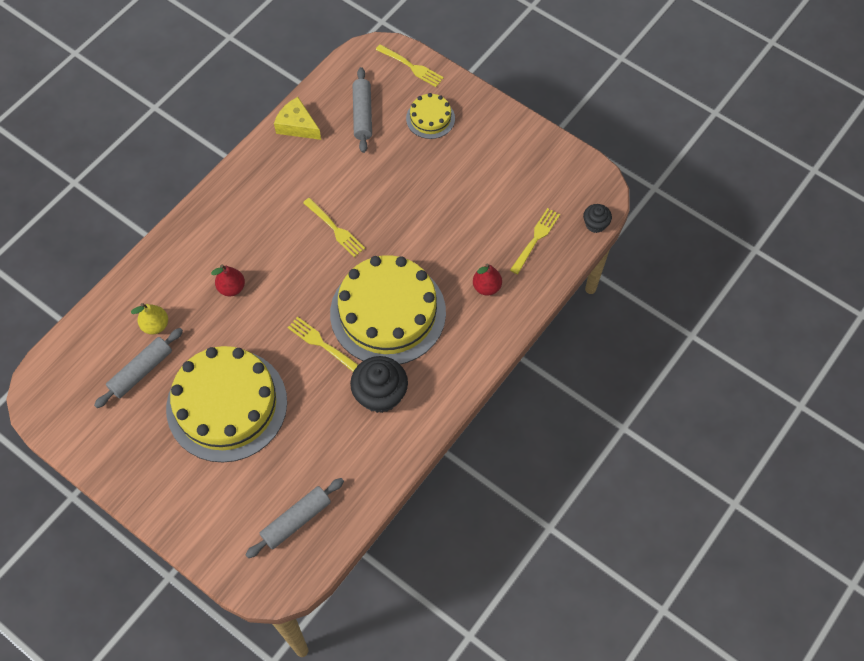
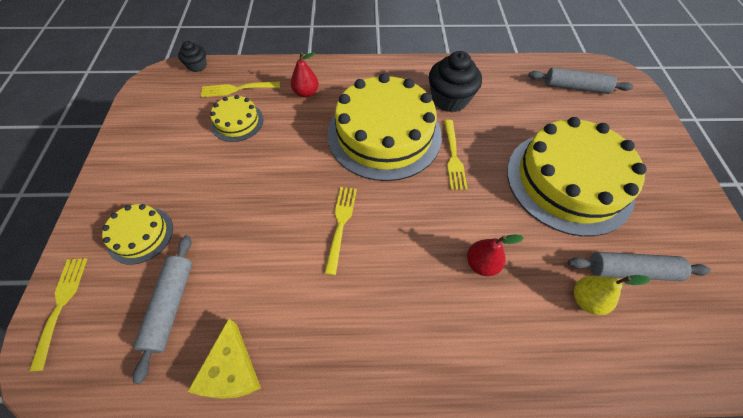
camera: 130 degrees left, 5 degrees down
grey rolling pin [353,67,372,153] -> grey rolling pin turned 45 degrees counterclockwise [132,235,192,384]
none -> yellow cake [210,95,264,142]

